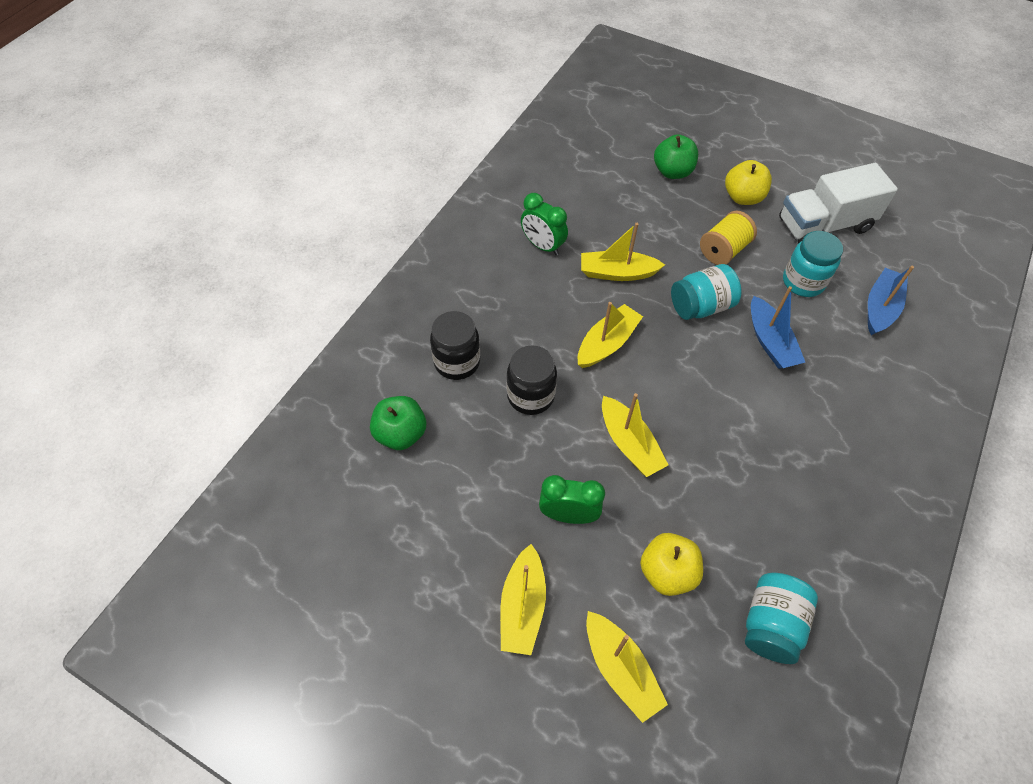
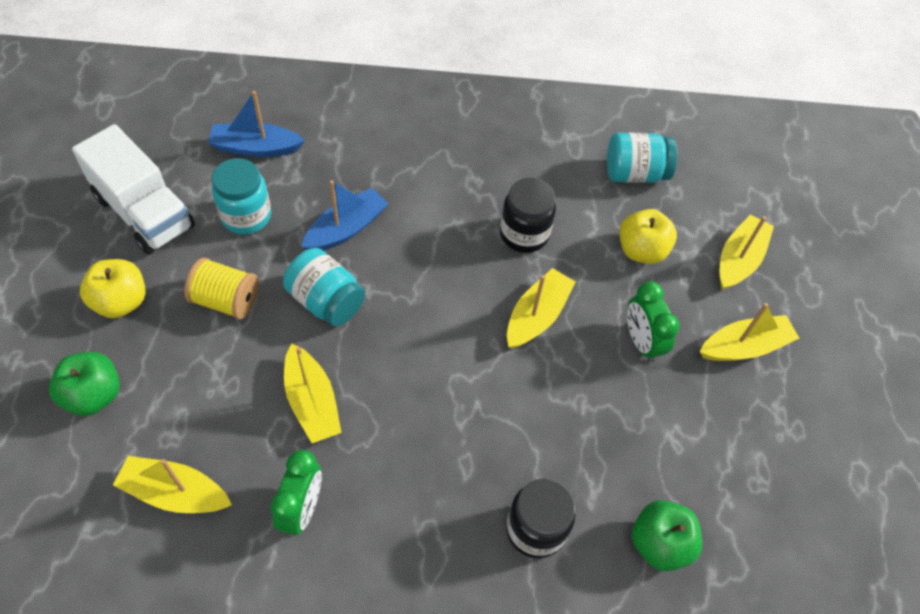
camera: 120 degrees left, 0 degrees up
black jar [507,345,557,415] -> black jar moved to [500,178,556,253]
yellow boat [578,302,643,368] -> yellow boat moved to [113,456,232,513]

